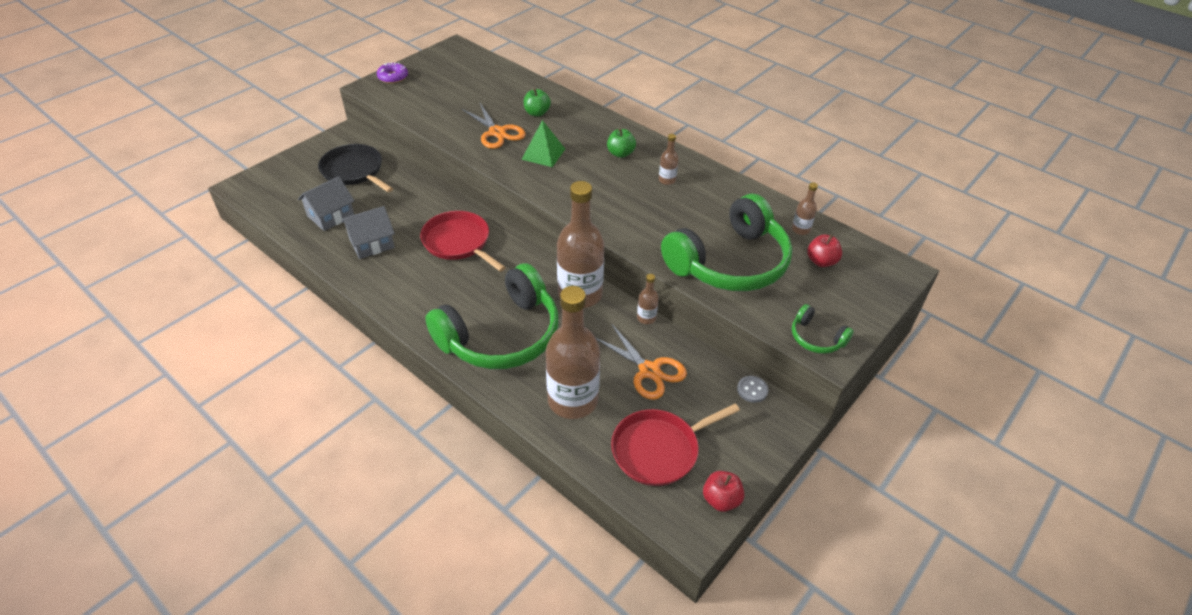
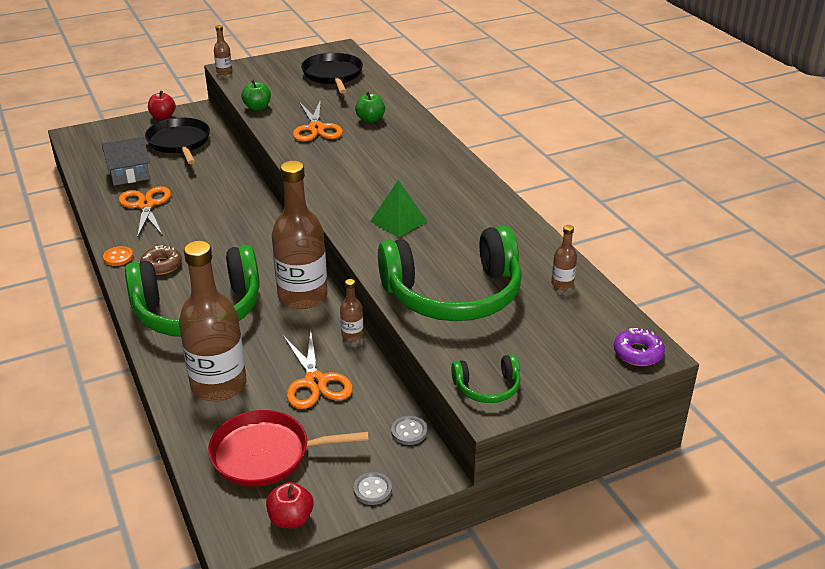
camera: 25 degrees right, 10 degrees down
grey house [341,206,395,259] -> orange scissors [119,186,171,238]
purple donut [377,62,408,83] -> purple donut moved to [614,328,665,366]
red pan [420,211,506,272] -> none
green pyramid [521,120,565,167] -> green pyramid moved to [370,180,427,238]
green apple [607,128,636,158] -> green apple moved to [241,79,271,111]
brown bottle [659,134,679,185] -> brown bottle moved to [214,25,232,75]
green headphones [792,304,854,354] -> green headphones turned 75 degrees counterclockwise [451,354,520,403]
red apple [807,234,842,267] -> red apple moved to [148,91,176,120]
none -> orange button [103,246,133,266]
none -> brown donut [140,246,182,275]
none -> black pan [301,52,363,94]
none -> grey button [354,472,392,505]

